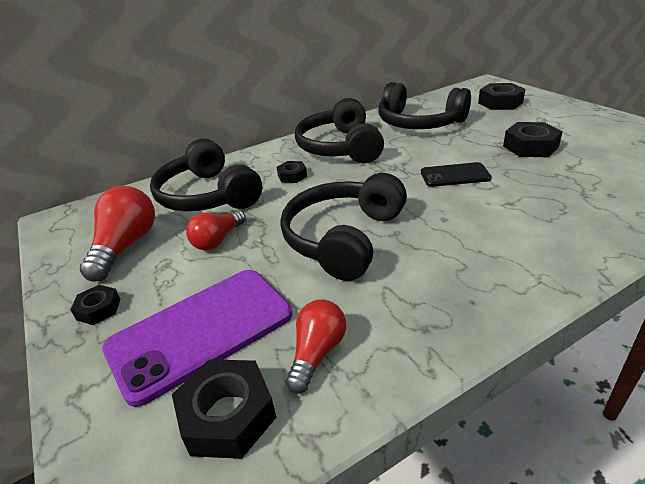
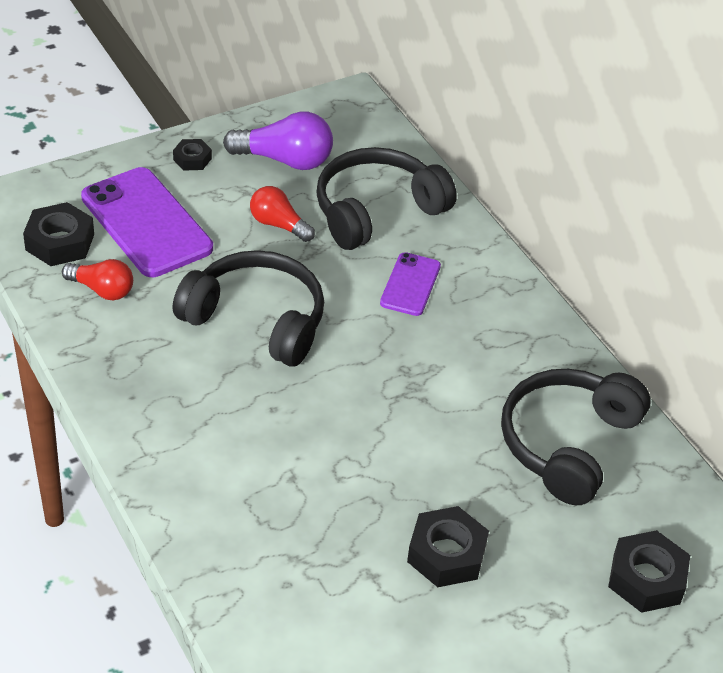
camera: 85 degrees right, 10 degrees up
red light bulb [80,186,155,282] -> purple light bulb [223,111,333,170]
black nut [277,161,307,183] -> purple phone [380,252,441,316]
black headphones [295,98,384,163] -> none
black phone [421,162,492,187] -> none

